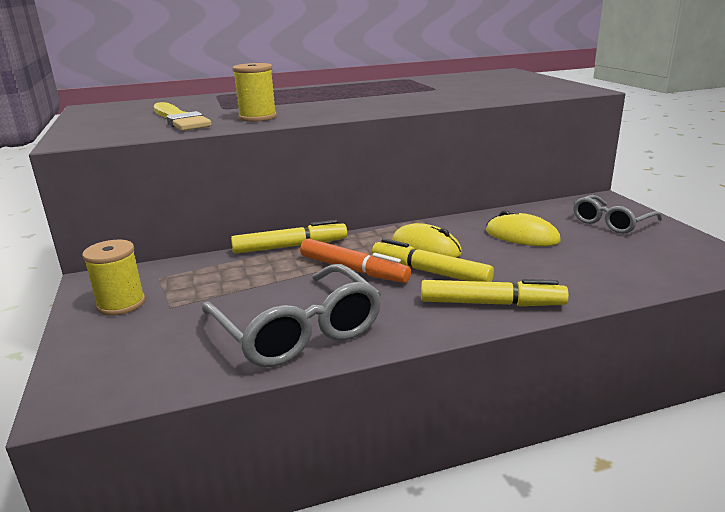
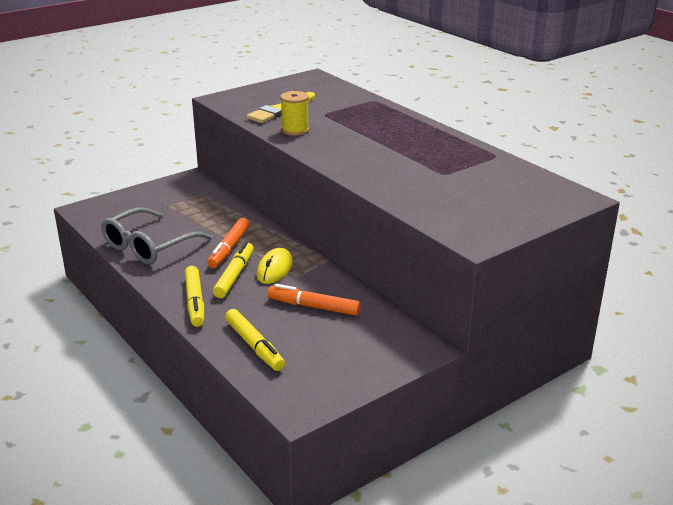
camera: 70 degrees right, 5 degrees up
yellow spool [82,240,145,315] -> none
yellow marker [231,220,347,254] -> yellow marker moved to [225,309,285,371]
yellow mouse [486,210,561,246] -> orange marker [267,284,361,316]
grey glasses [573,195,662,234] -> none

